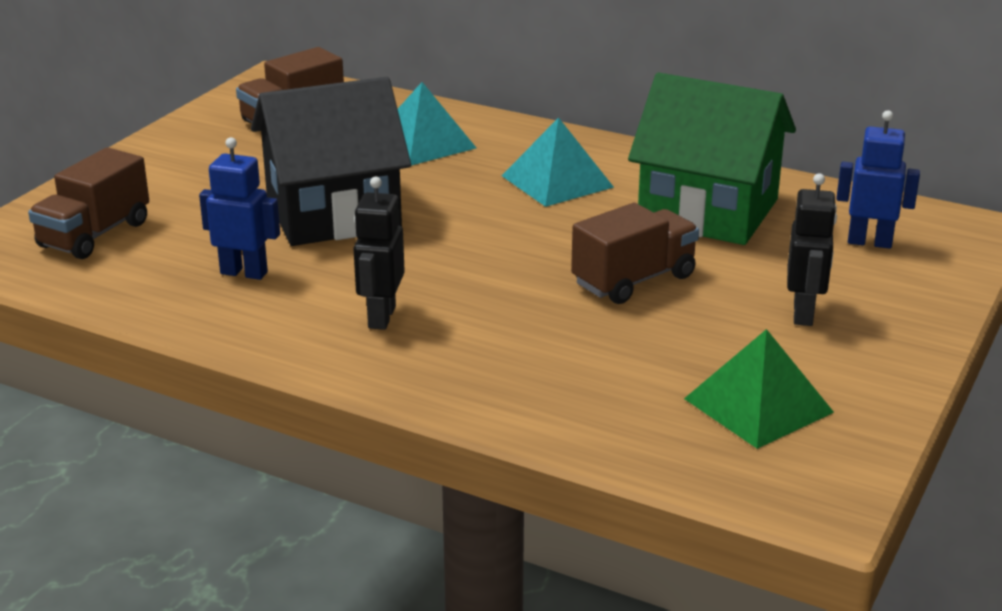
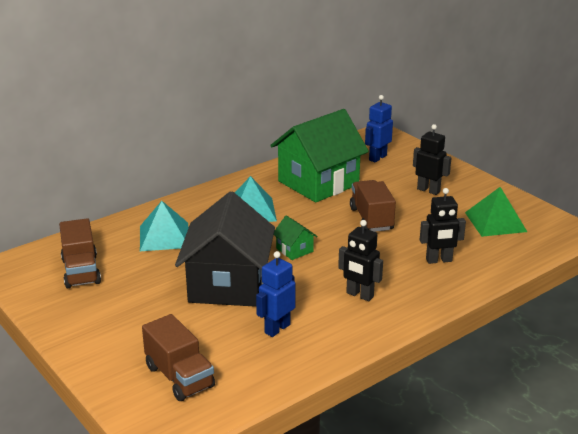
camera: 65 degrees left, 0 degrees up
none -> green house [274,216,317,260]
none -> black robot [420,188,466,264]

